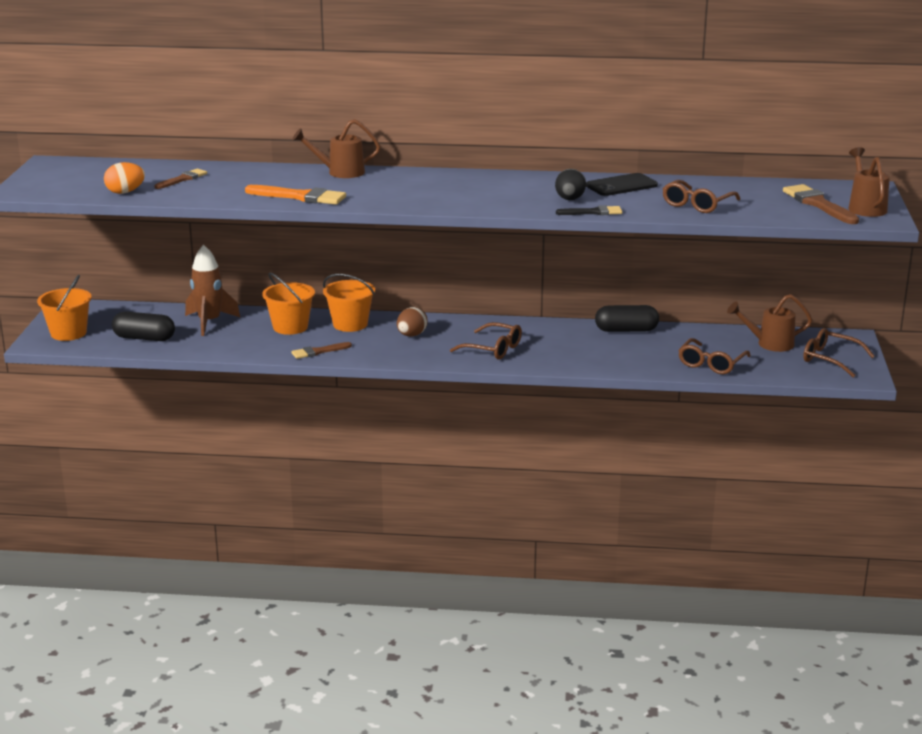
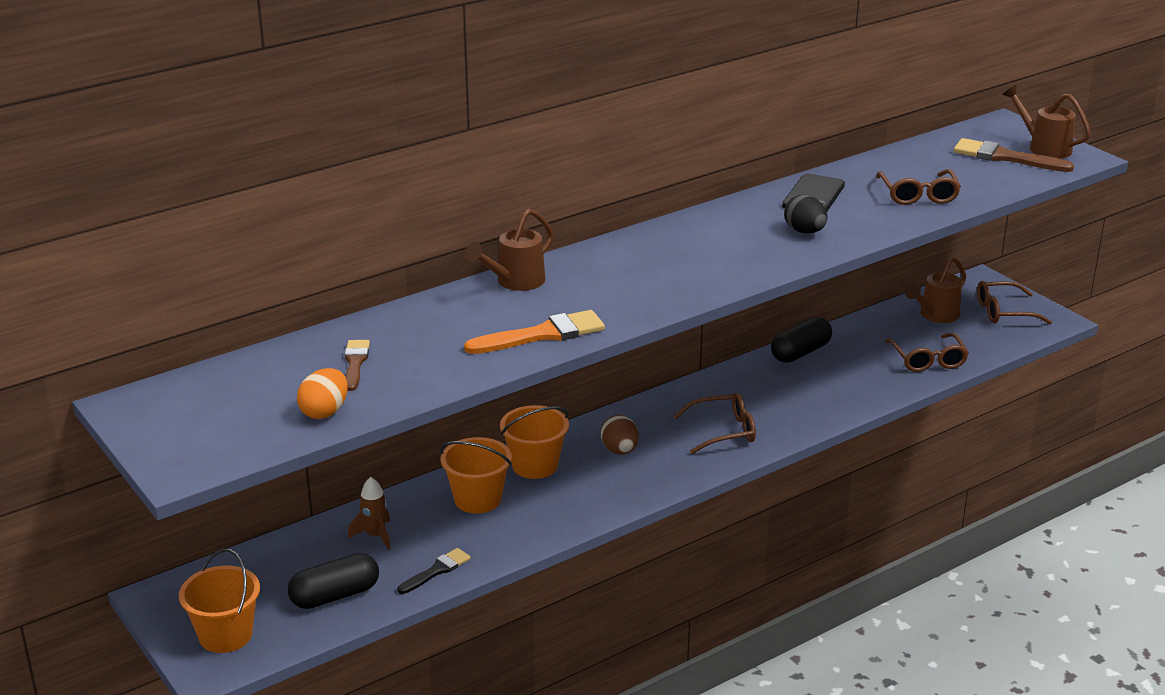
camera: 40 degrees left, 5 degrees up
brown rocket [185,244,241,336] -> brown rocket [348,477,391,550], size x0.62
brown brush [291,342,352,359] -> none
black brush [556,205,622,215] -> black brush moved to [397,548,471,594]

